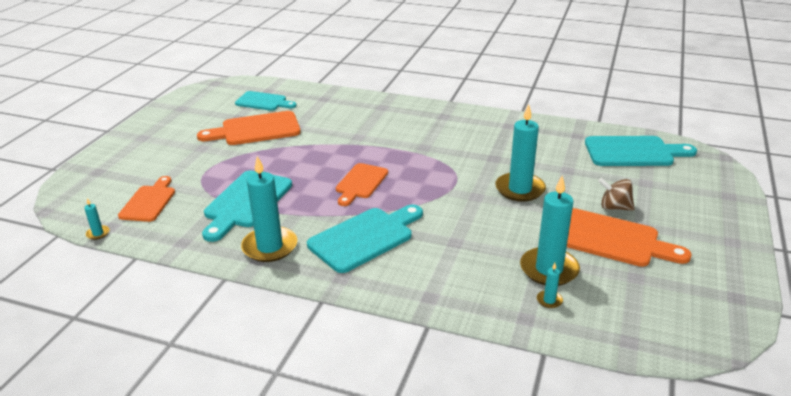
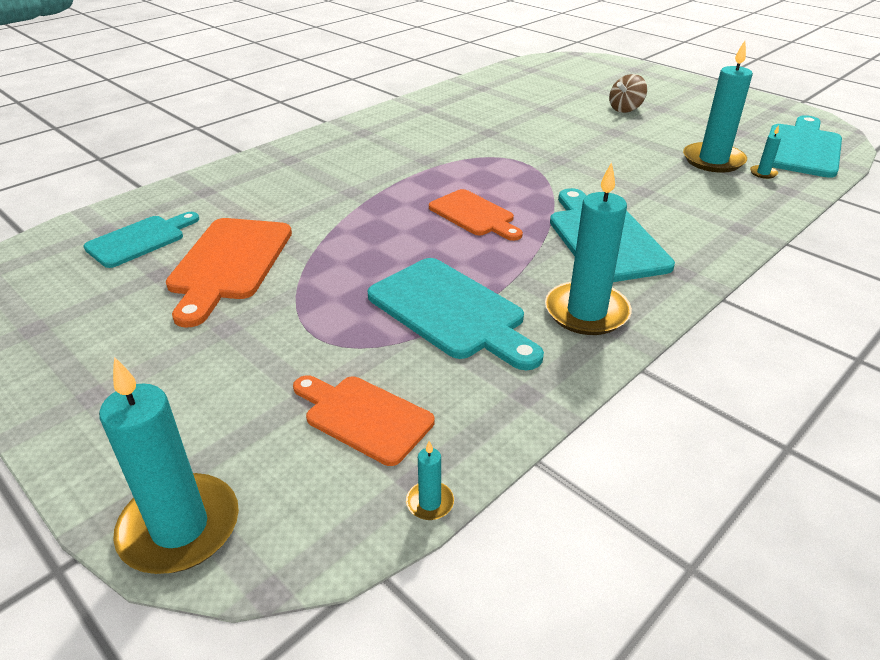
camera: 65 degrees left, 5 degrees up
turquoise candle [495,104,546,202] -> turquoise candle moved to [99,357,239,574]
orange cutting board [567,208,691,267] -> none
turquoise cutting board [585,136,697,166] -> turquoise cutting board moved to [769,115,842,178]

